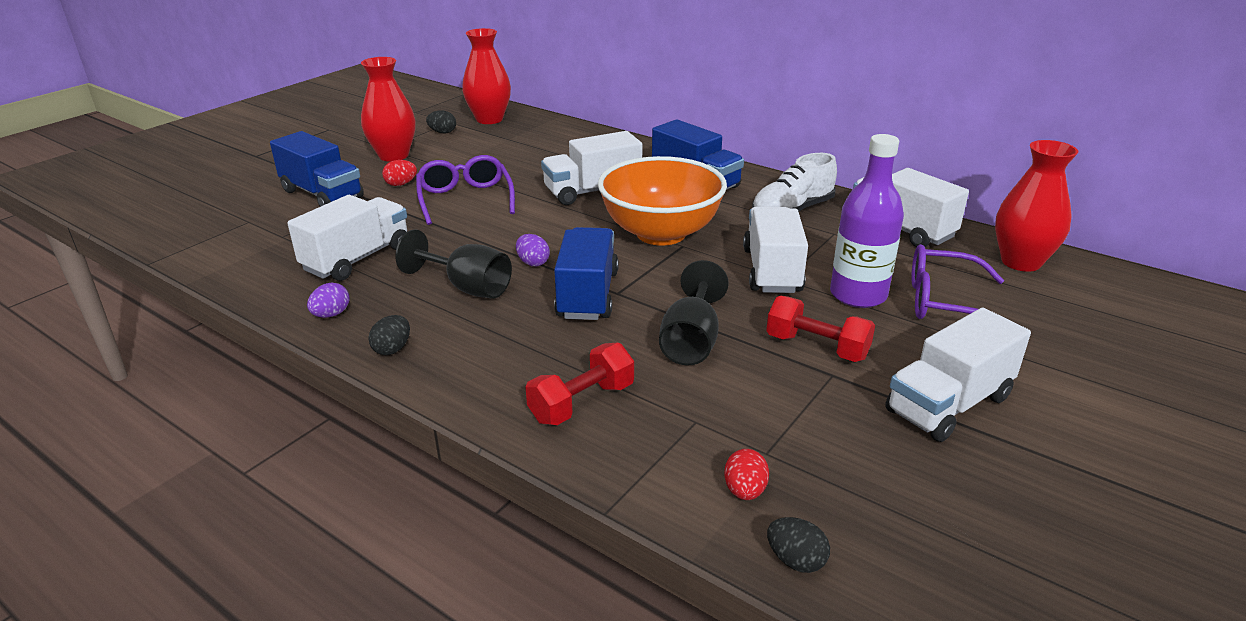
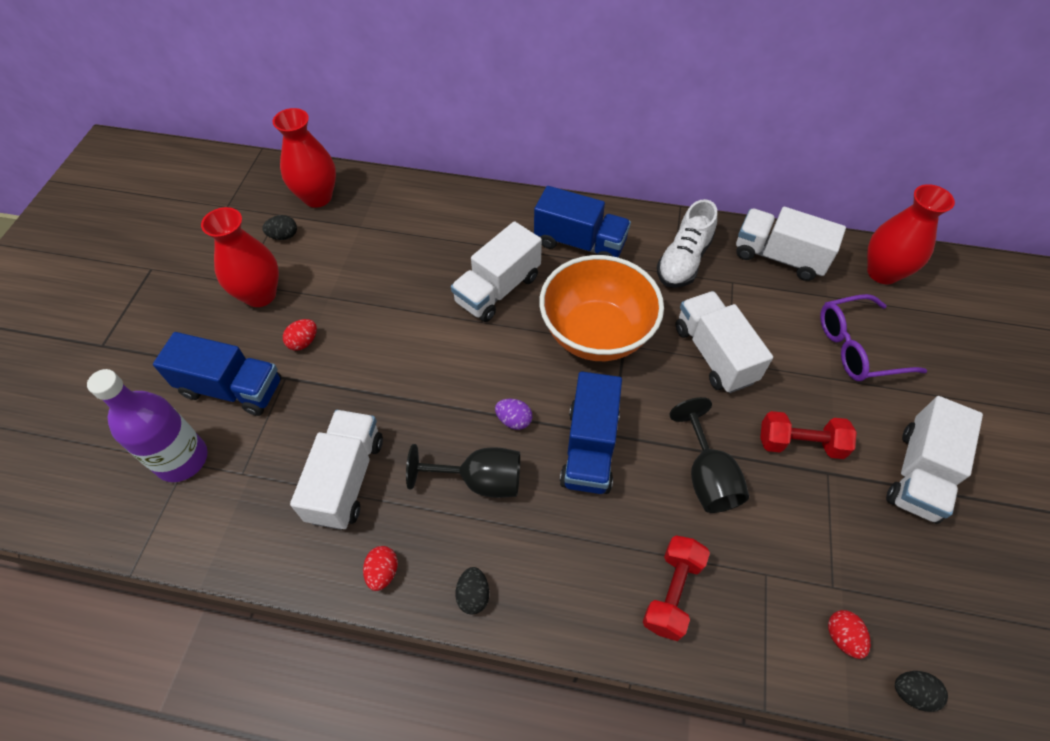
camera: 25 degrees left, 25 degrees up
purple egg [307,283,349,318] -> red egg [363,546,398,591]
purple glasses [416,155,515,225] -> none
blue truck [554,227,619,320] -> blue truck turned 150 degrees counterclockwise [560,371,622,494]
purple bottle [830,134,904,308] -> purple bottle moved to [87,369,208,482]

